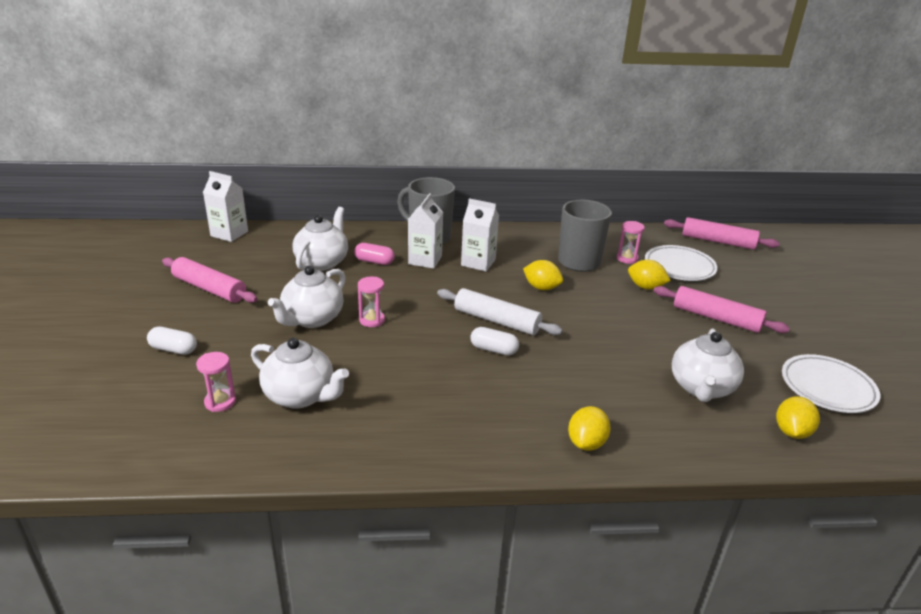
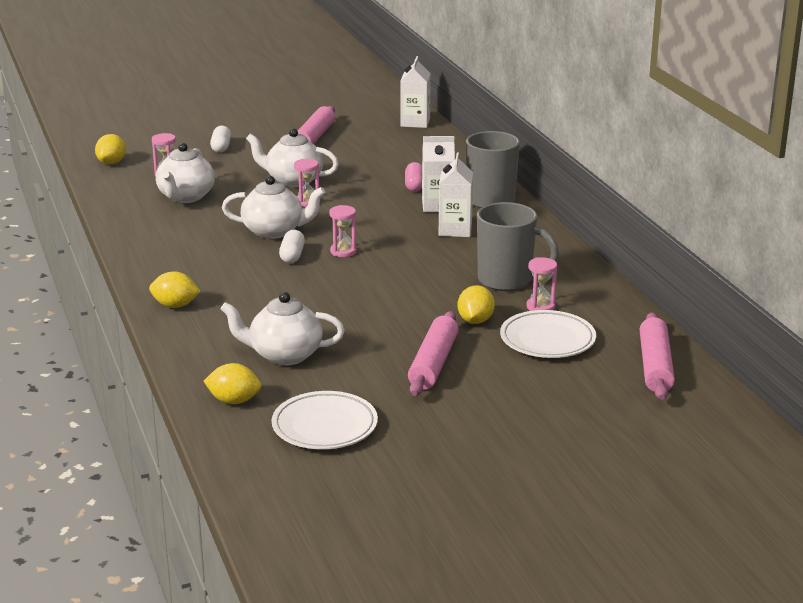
camera: 75 degrees right, 5 degrees down
white teapot [293,207,348,271] -> white teapot moved to [222,176,325,239]
white rolling pin [437,288,563,335] -> pink hourglass [329,205,357,257]
yellow lemon [523,260,563,290] -> yellow lemon moved to [95,134,126,164]

